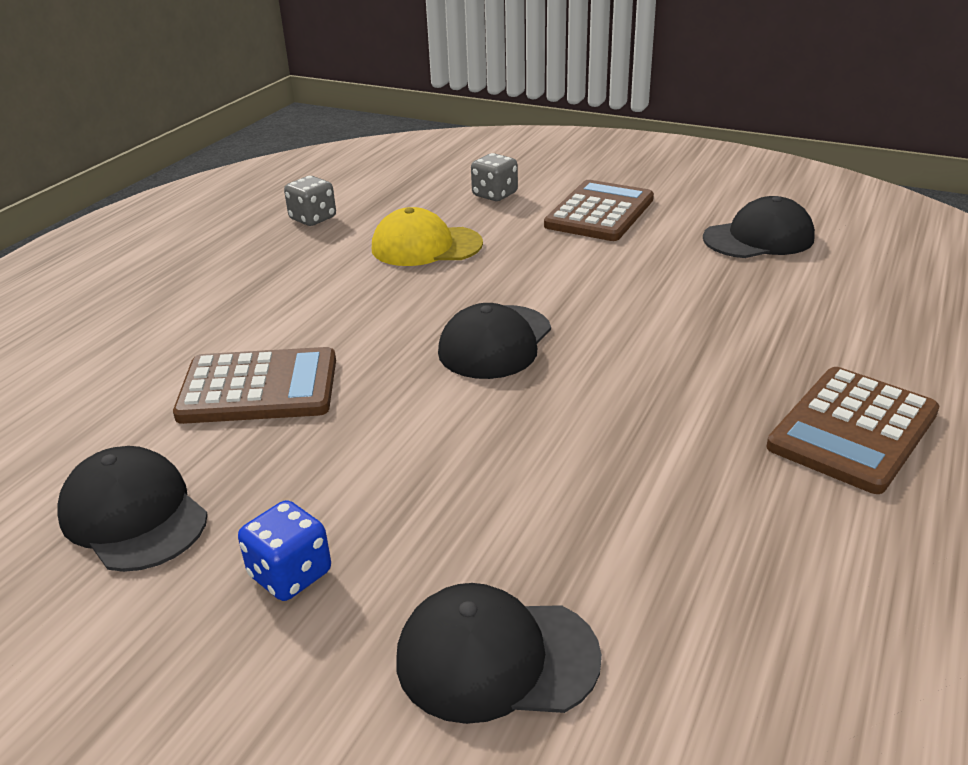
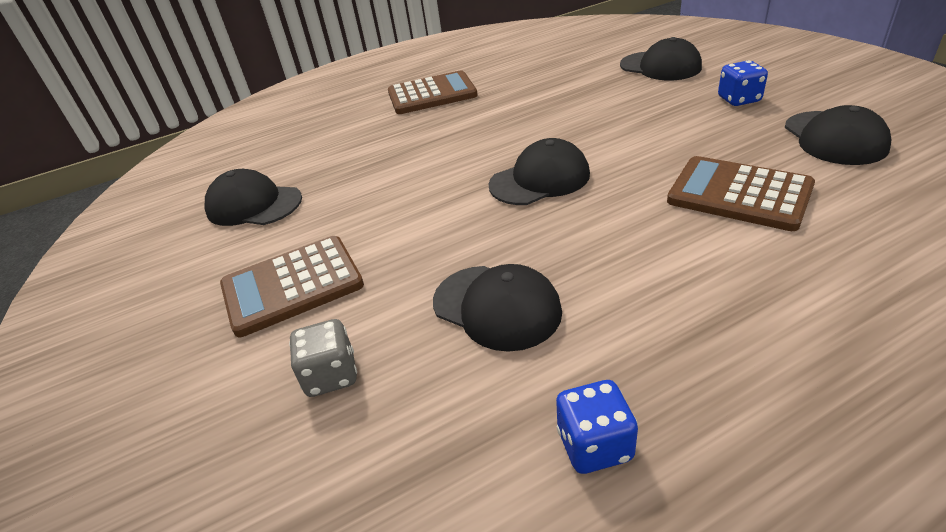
camera: 140 degrees left, 5 degrees up
grey dice [284,176,336,226] -> blue dice [556,380,638,474]
yellow cap [372,207,483,266] -> black cap [433,264,562,352]

